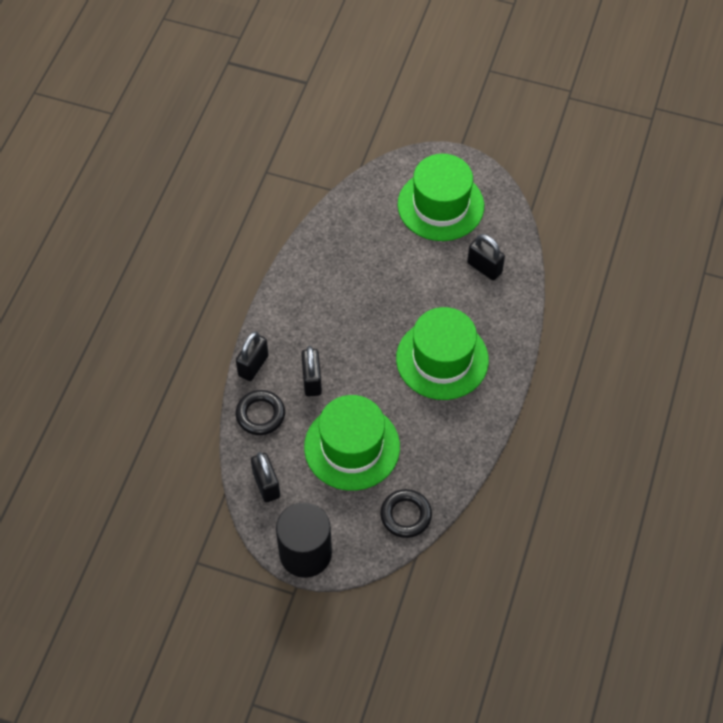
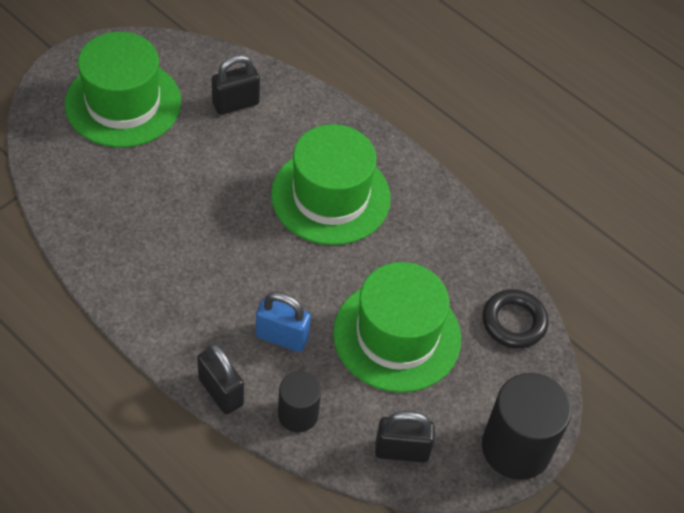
camera: 70 degrees left, 5 degrees down
black ring [235,390,285,435] -> black cylinder [278,371,321,432]
black padlock [301,346,322,397] -> blue padlock [256,292,311,352]

